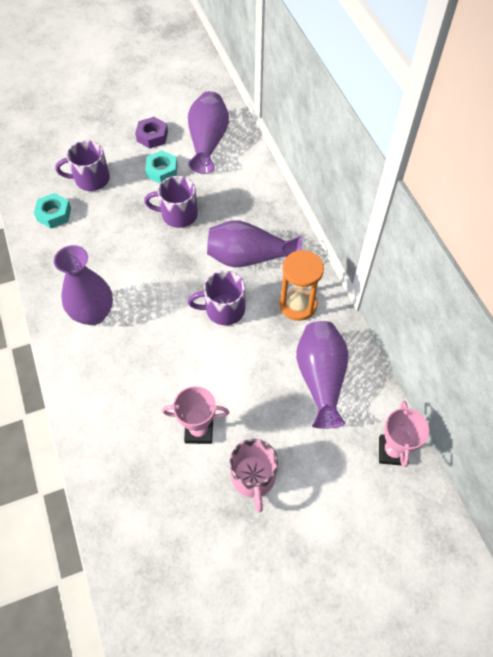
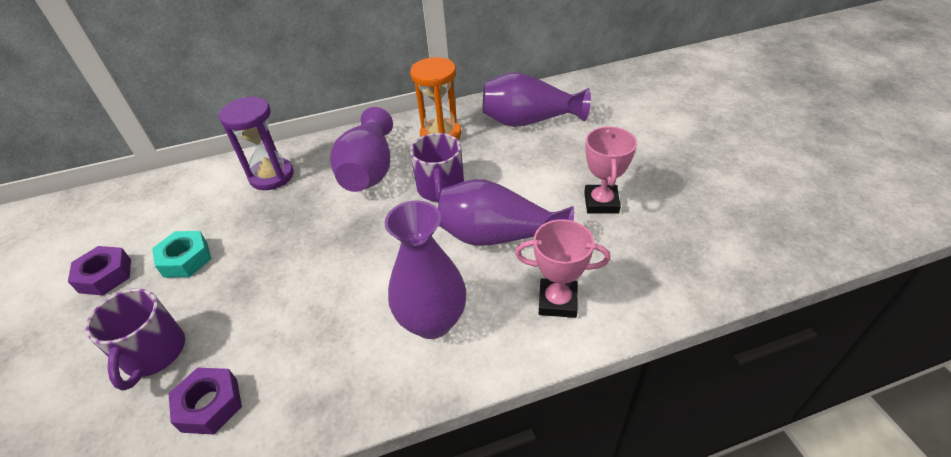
camera: 85 degrees left, 15 degrees down
turquoise nut [34,193,71,228] -> purple nut [168,368,242,434]
purple mug [144,176,198,228] -> none
purple vase [188,91,229,174] -> purple vase moved to [438,179,574,246]
pink mug [230,439,278,513] -> none
pink trophy [379,401,429,467] -> pink trophy moved to [515,219,610,318]
none -> purple hourglass [218,96,294,190]

